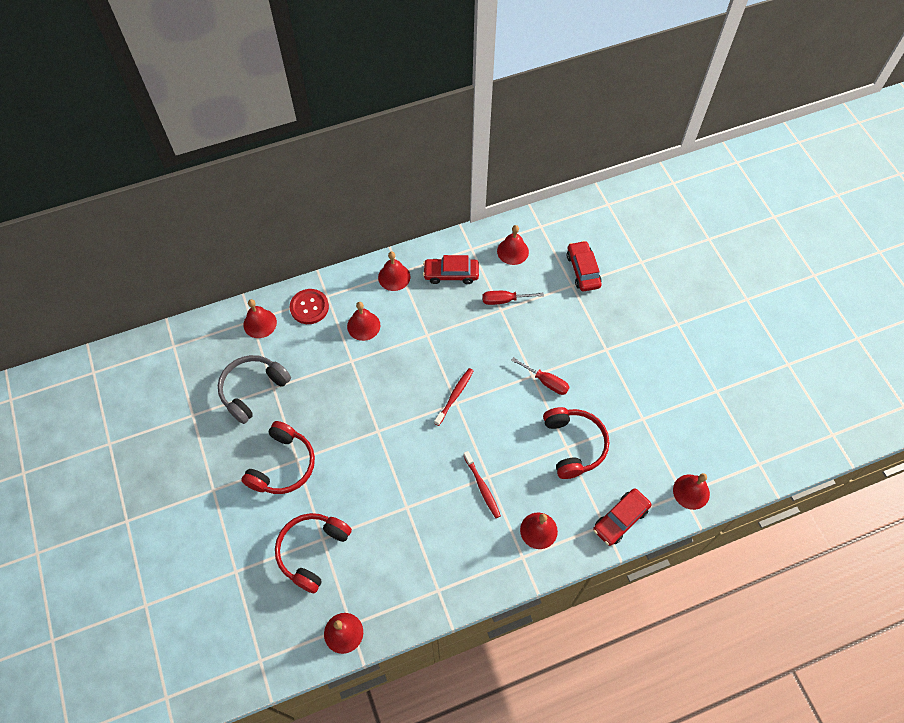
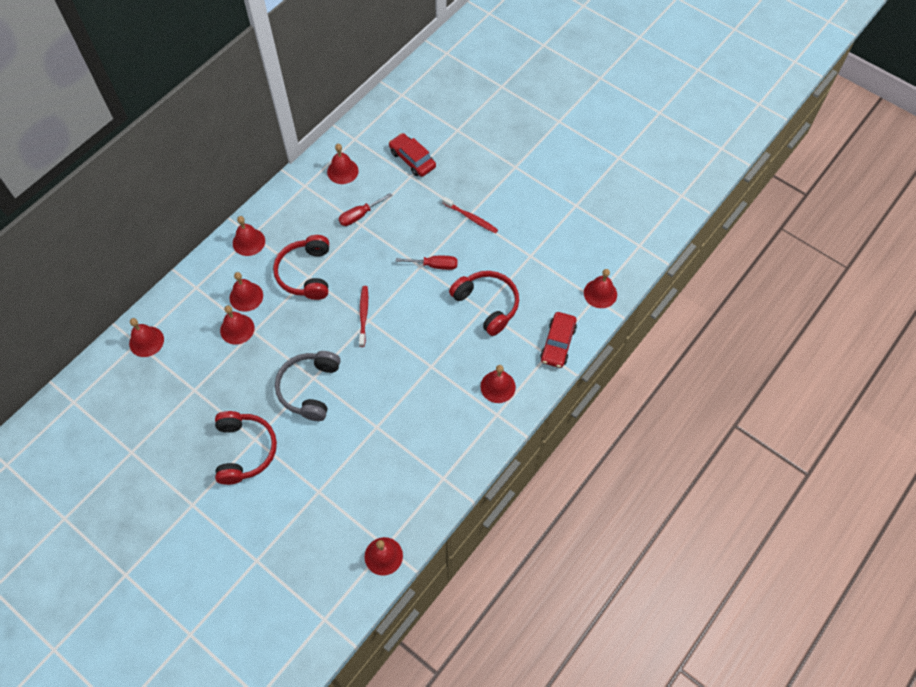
camera: 30 degrees left, 0 degrees up
grey headphones [218,355,291,424] -> grey headphones moved to [275,351,341,421]
red headphones [275,513,352,593] -> red headphones moved to [273,235,329,300]
red button [290,289,329,324] -> none
red car [423,255,479,284] -> none
red toothbrush [463,451,501,518] -> red toothbrush moved to [442,197,498,233]
none -> red bell [220,305,255,345]

